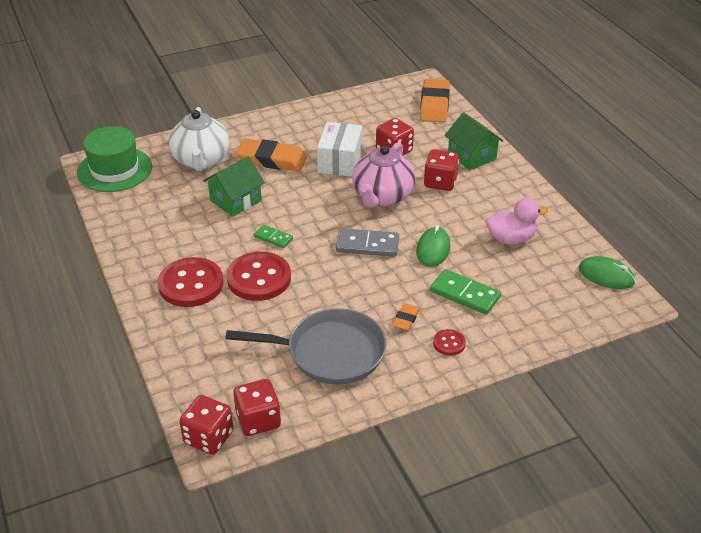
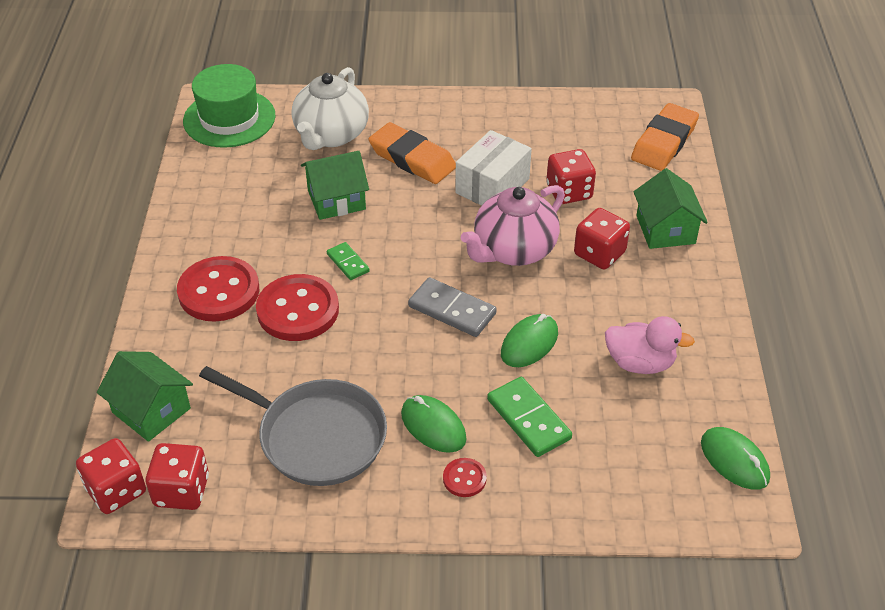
camera: 25 degrees right, 5 degrees up
orange eraser [392,303,420,331] -> green mouse [401,395,467,453]
none -> green house [97,351,193,442]

